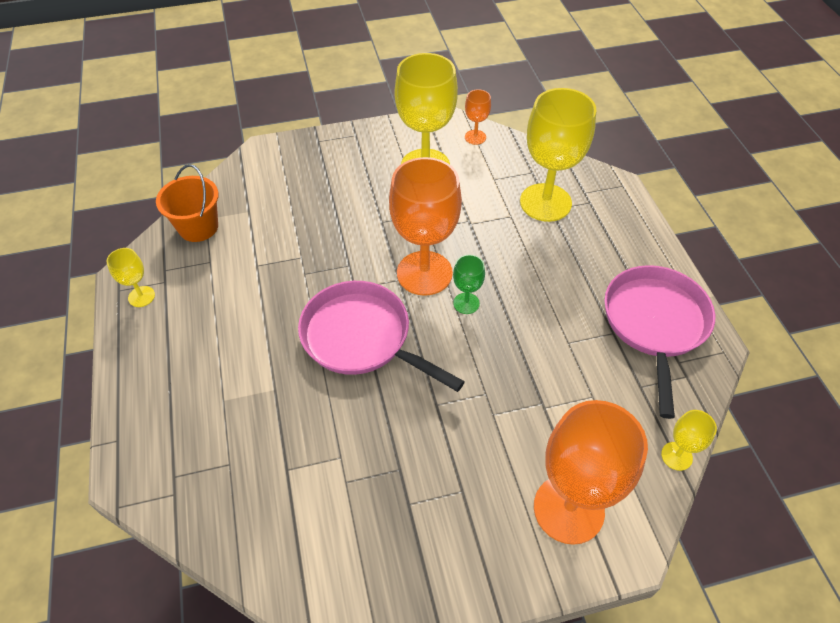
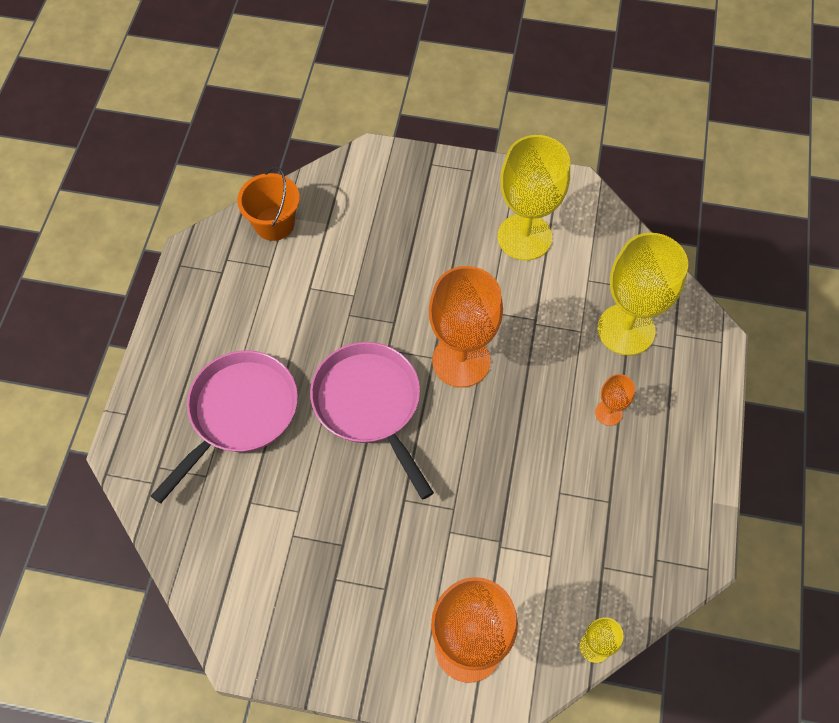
camera: 25 degrees right, 10 degrees up
yellow goblet [107,248,155,307] -> none
green goblet [453,255,485,314] -> none
orange goblet [465,89,491,145] -> orange goblet moved to [595,374,635,426]
pink pan [604,265,715,419] -> pink pan moved to [151,350,298,504]

